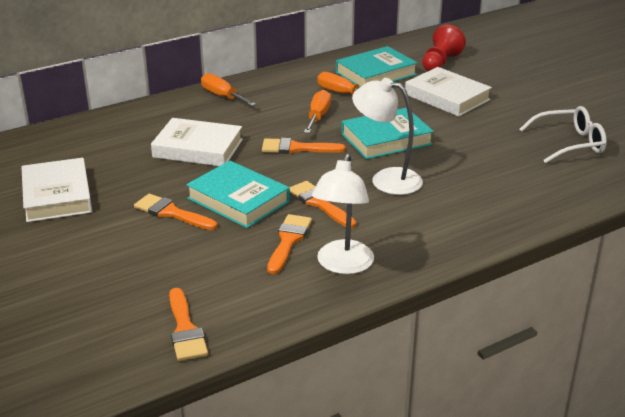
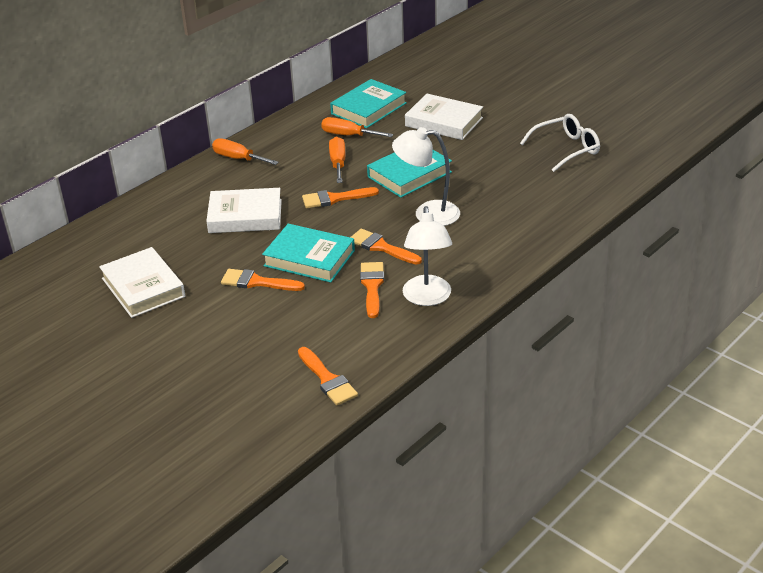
camera: 15 degrees left, 5 degrees up
red pawn [422,24,466,71] -> none

